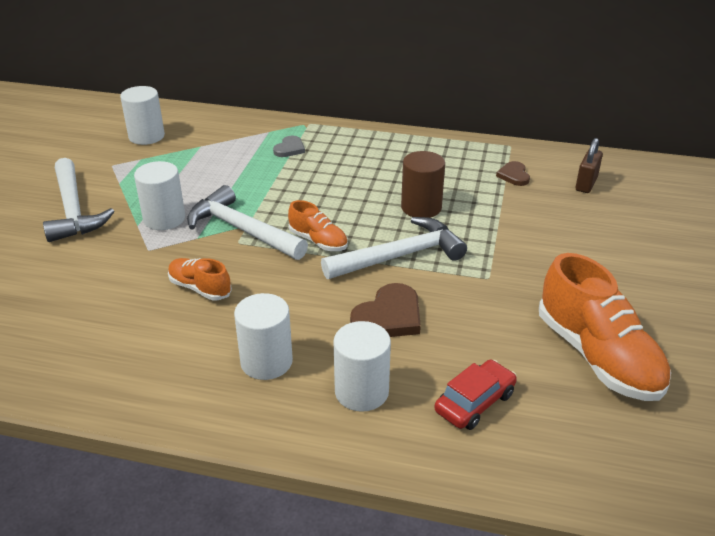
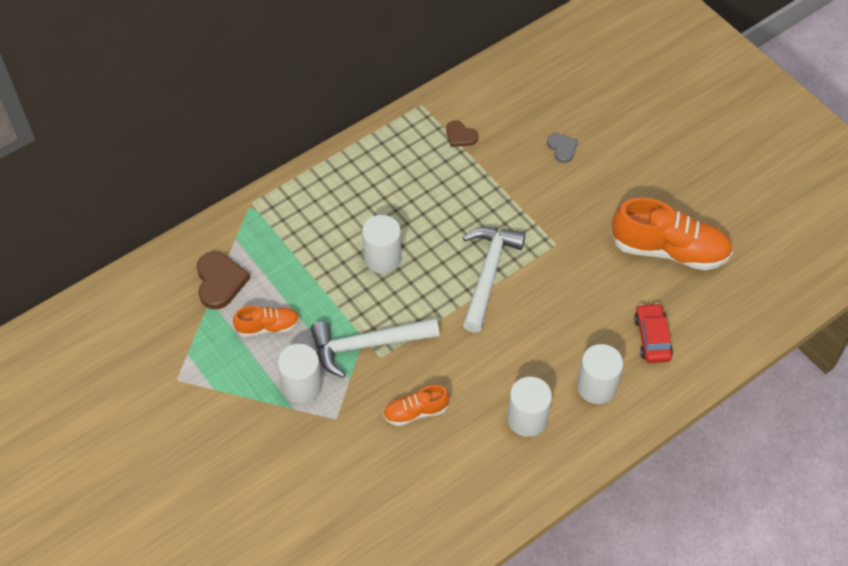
camera: 50 degrees left, 20 degrees up
white hammer [43,158,114,242] -> none
white cylinder [120,86,165,145] -> white cylinder moved to [362,215,401,273]
grey heart [273,136,305,157] -> grey heart moved to [547,133,578,163]
orange shoe [288,200,347,251] -> orange shoe moved to [233,306,300,337]
brown heart [350,283,421,337] -> brown heart moved to [197,252,250,309]
brown cylinder [401,151,445,218] -> none
brown padlock [576,138,603,193] -> none

